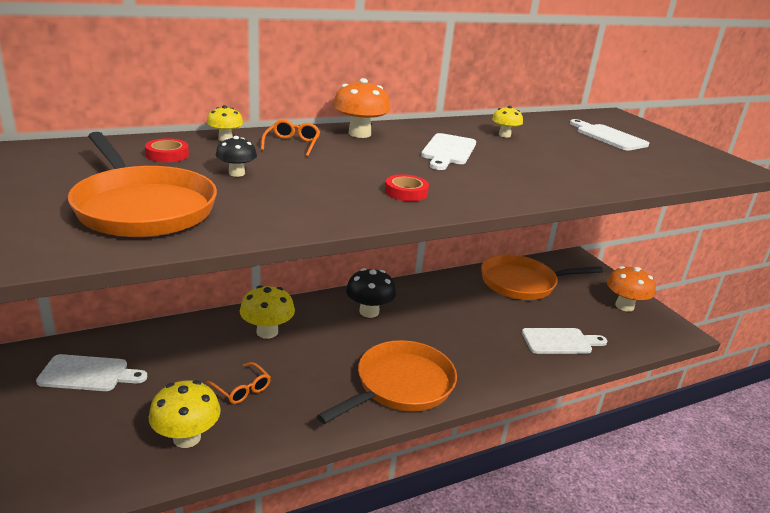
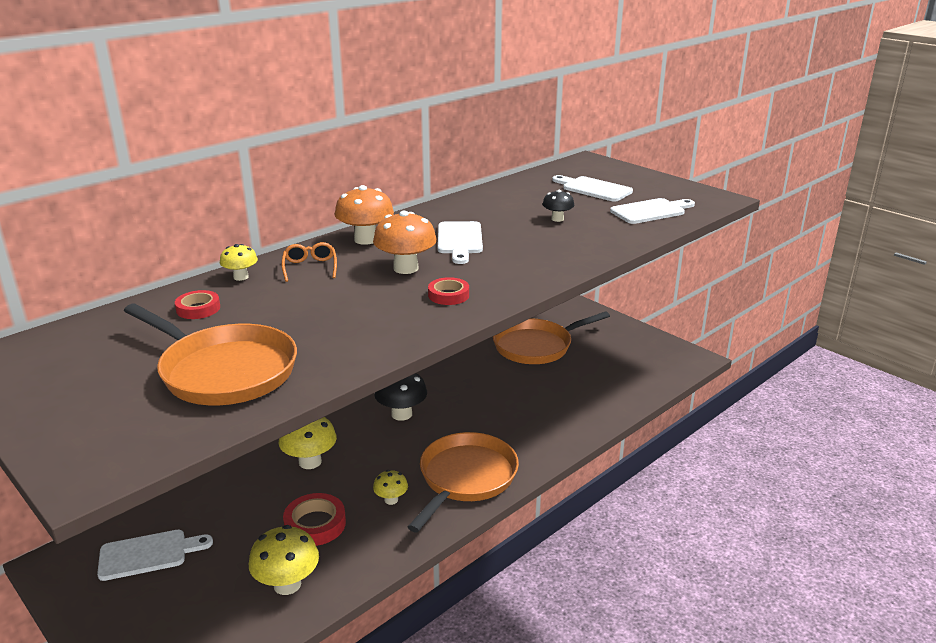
camera: 15 degrees left, 0 degrees up
orange glasses [206,362,271,404] -> red tape [283,493,346,546]
black mushroom [216,136,257,177] -> black mushroom moved to [542,190,574,222]
yellow mushroom [492,106,523,138] -> yellow mushroom moved to [373,470,408,505]
white cutting board [522,328,607,354] -> white cutting board moved to [610,198,695,224]
orange mushroom [607,266,656,312] -> orange mushroom moved to [373,211,437,274]

